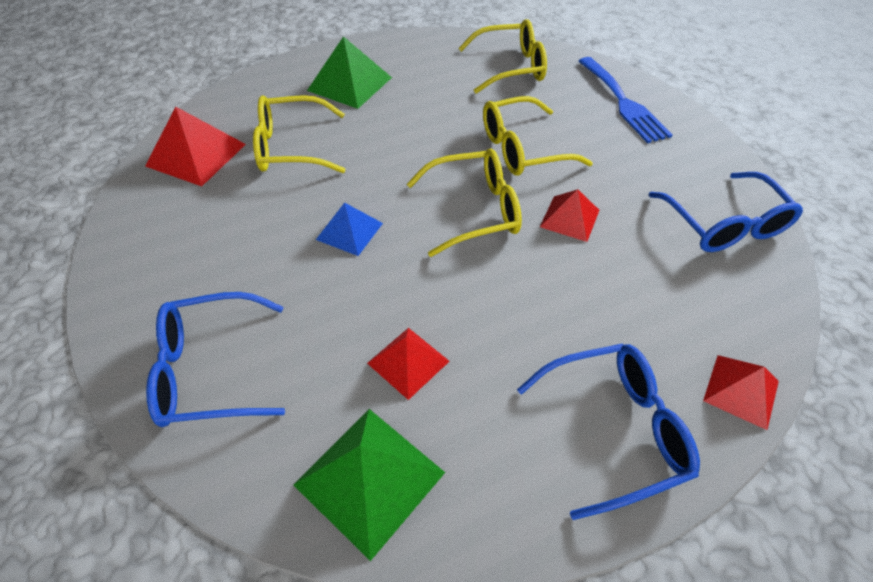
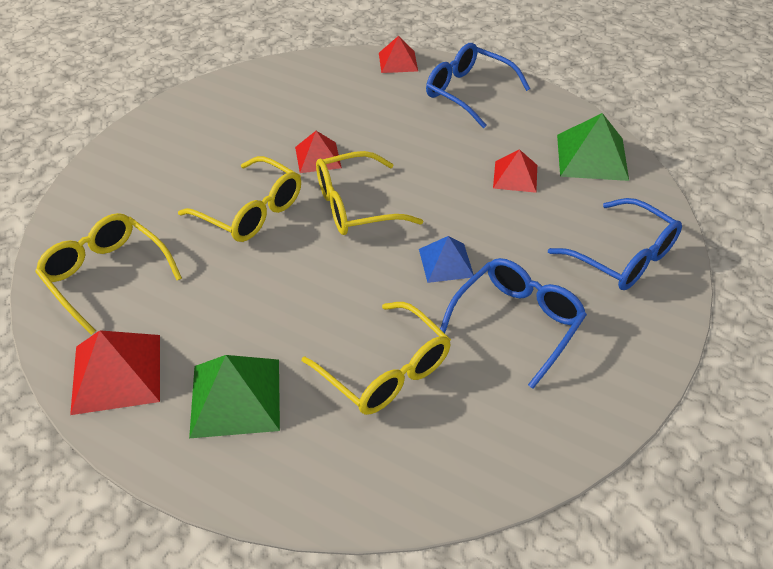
camera: 125 degrees left, 5 degrees down
red pyramid [145,107,246,186] -> red pyramid moved to [70,330,160,415]
yellow glasses [407,149,522,257] -> yellow glasses turned 60 degrees counterclockwise [316,151,423,235]
blue fork [579,57,672,143] -> none
blue glasses [649,172,803,252] -> blue glasses moved to [440,258,587,388]

